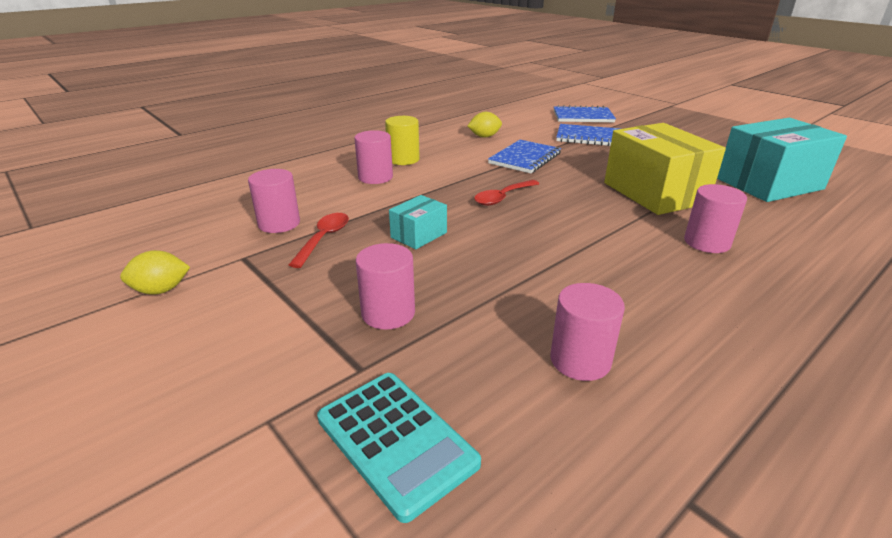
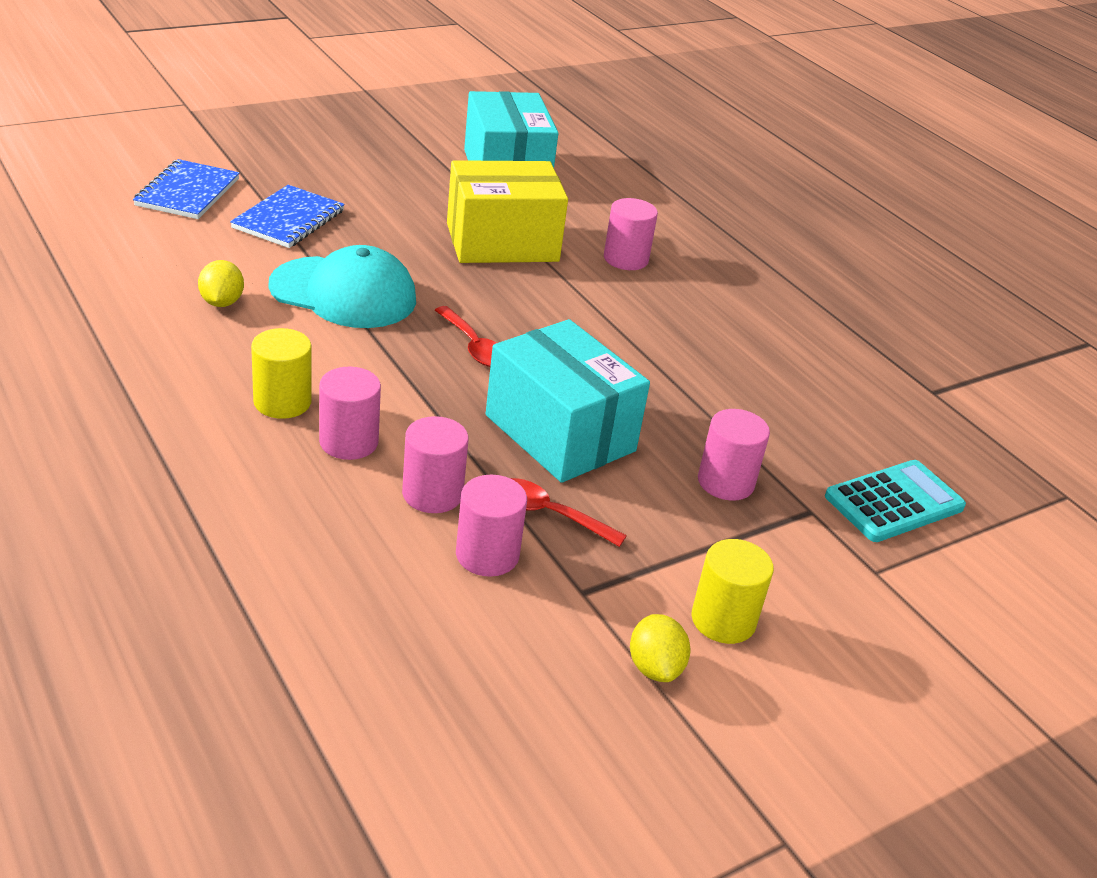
camera: 85 degrees left, 5 degrees up
turquoise box [389,195,447,249] -> turquoise box [486,319,650,483], size x2.08
blue notebook [488,140,561,173] -> turquoise cap [268,245,416,328]
pink cylinder [550,283,625,381] -> pink cylinder moved to [402,416,469,513]
none -> yellow cylinder [691,539,774,644]

